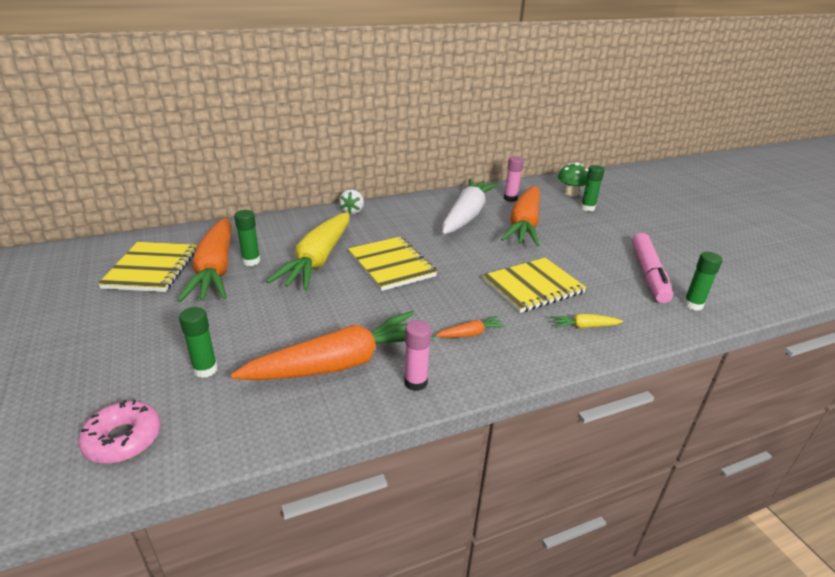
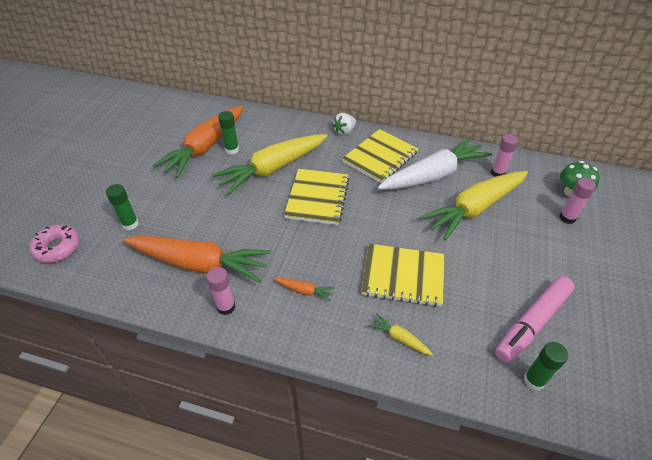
camera: 40 degrees right, 15 degrees up
yellow notebook [98,242,197,292] -> yellow notebook moved to [342,129,419,183]
orange carrot [501,186,540,246] -> yellow carrot [419,171,528,240]
green glue stick [581,165,605,211] -> pink glue stick [559,178,596,224]

